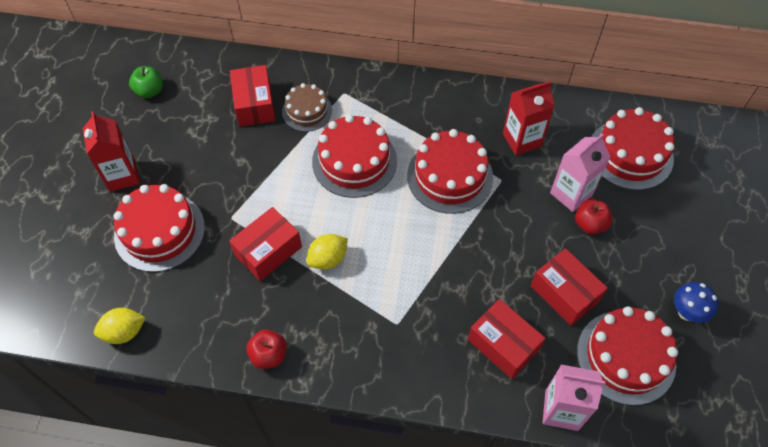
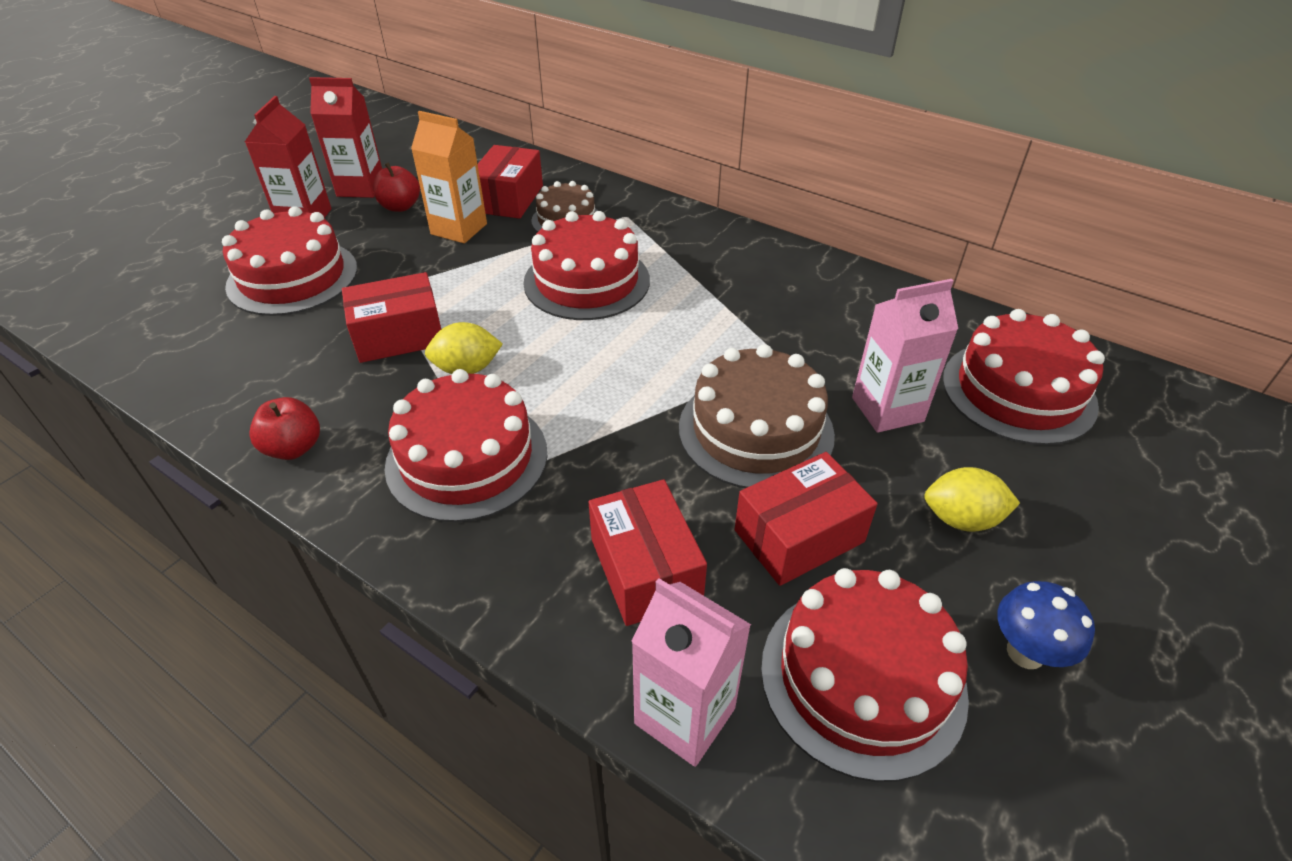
camera: 25 degrees right, 15 degrees down
yellow lemon [94,308,146,344] -> yellow lemon moved to [924,467,1020,532]
green apple [129,66,163,98] -> none
red cake [407,129,493,214] -> red cake moved to [385,369,547,522]
red carton [503,81,555,156] -> red carton moved to [309,77,382,198]
red box [531,248,608,326] -> red box turned 75 degrees clockwise [735,452,878,586]
red apple [575,199,612,235] -> red apple moved to [373,162,420,212]
none -> orange carton [411,111,487,243]
none -> brown cake [679,344,835,488]

